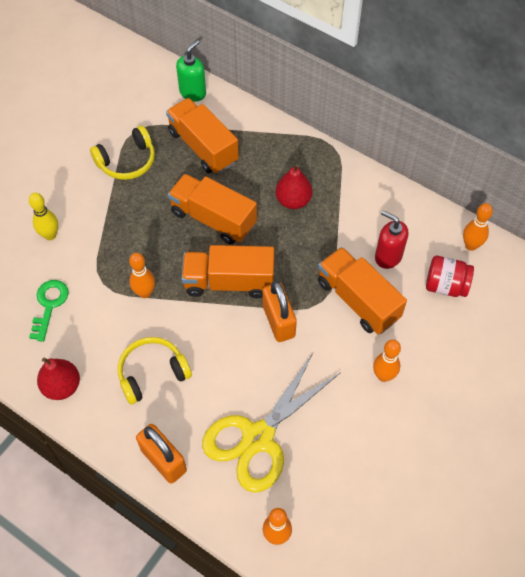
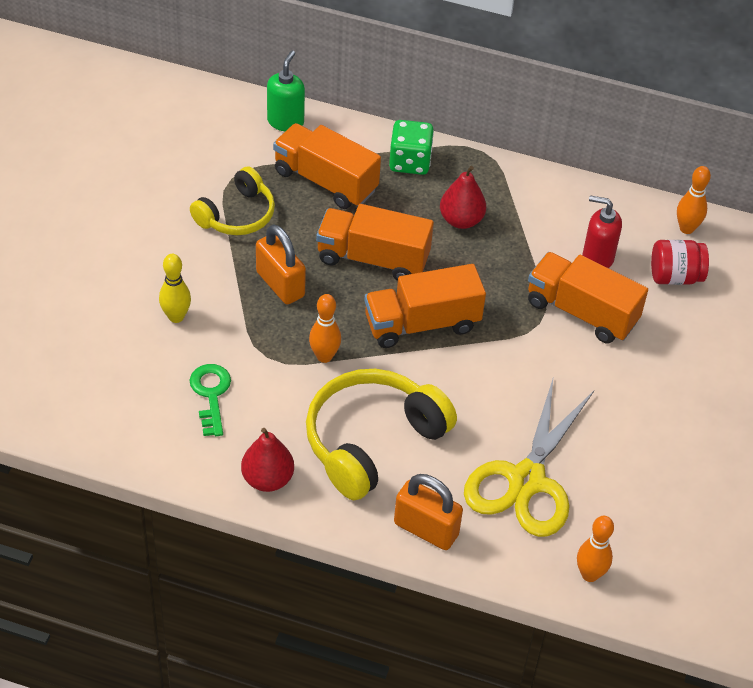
camera: 20 degrees left, 10 degrees down
yellow headphones [118,337,192,404] -> yellow headphones [306,369,457,500], size x1.60
orange padlock [263,281,297,342] -> orange padlock moved to [256,224,306,304]
orange bowling pin [373,340,401,382] -> none
none -> green dice [389,120,434,175]

